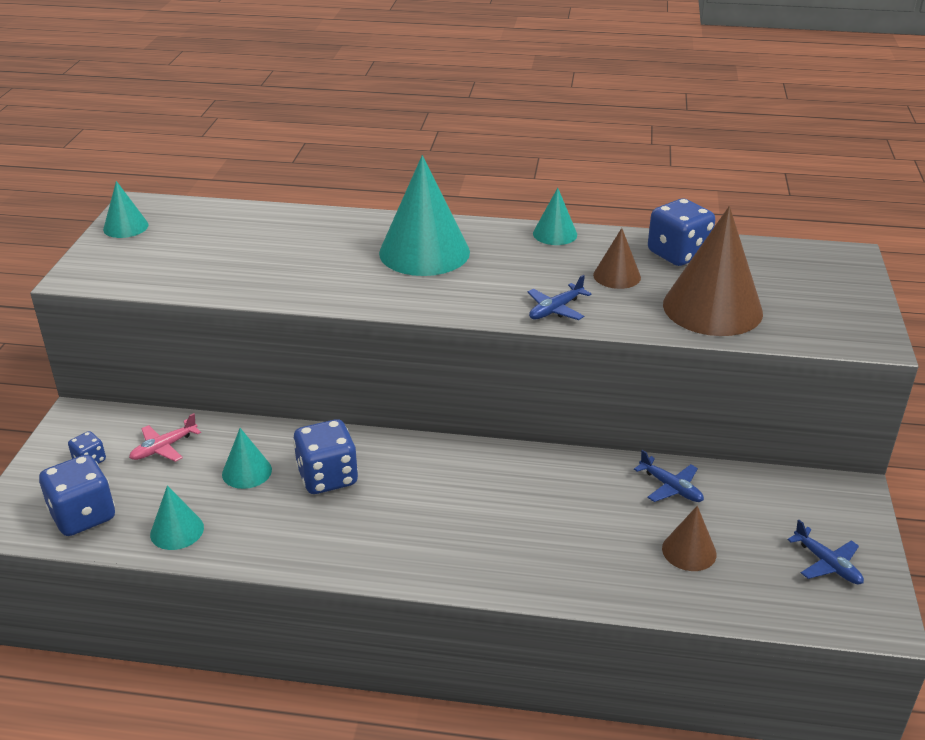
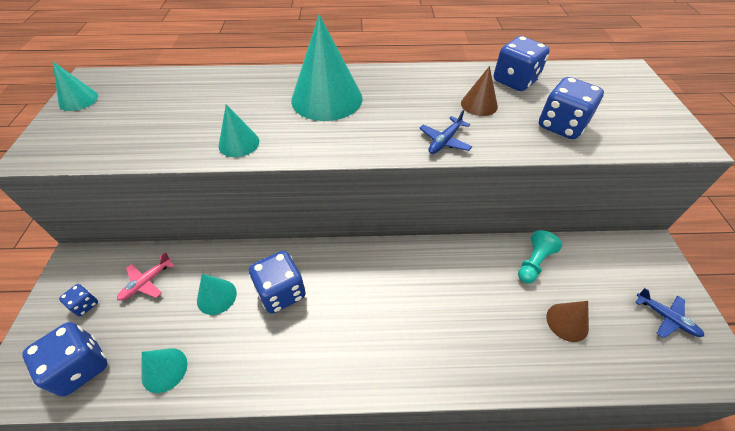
camera: 10 degrees left, 15 degrees up
turquoise cone [533,188,577,245] -> turquoise cone moved to [219,104,259,157]
blue plane [634,450,704,502] -> turquoise pawn [518,230,562,283]
brown cone [663,206,763,336] -> blue dice [539,77,604,139]

